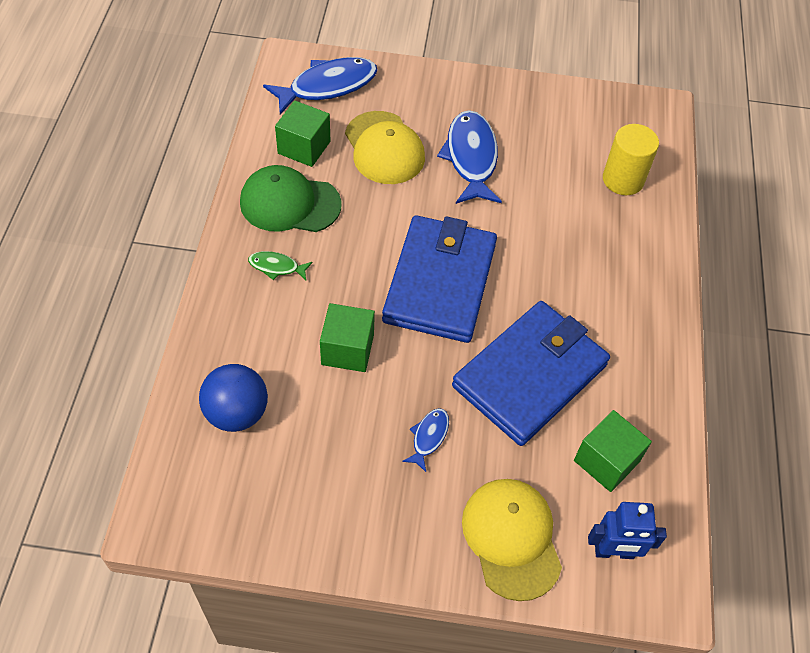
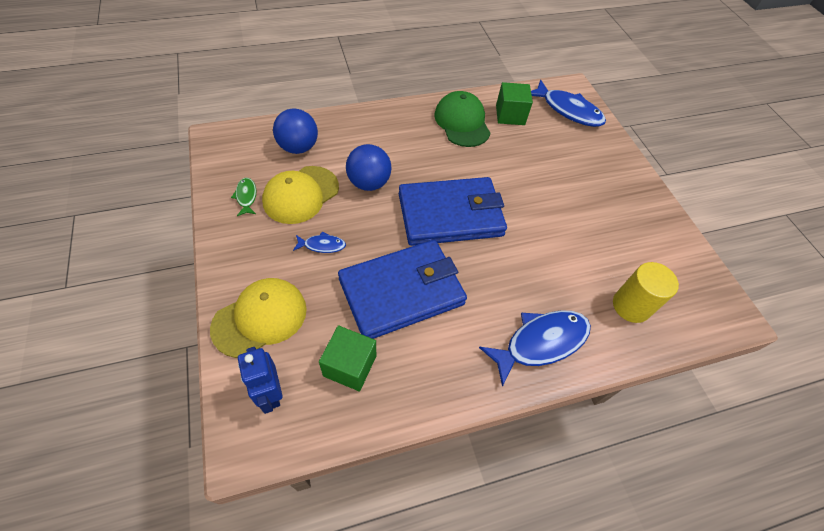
camera: 65 degrees right, 0 degrees up
green fish [248,251,313,280] -> green fish moved to [231,178,257,216]
green cube [320,303,375,372] -> blue ball [346,144,391,191]
yellow cap [345,111,425,184] -> yellow cap moved to [262,166,339,224]
blue fish [437,110,502,204] -> blue fish moved to [479,310,591,387]
blue wallet [452,301,610,446] -> blue wallet turned 45 degrees counterclockwise [338,240,467,339]

